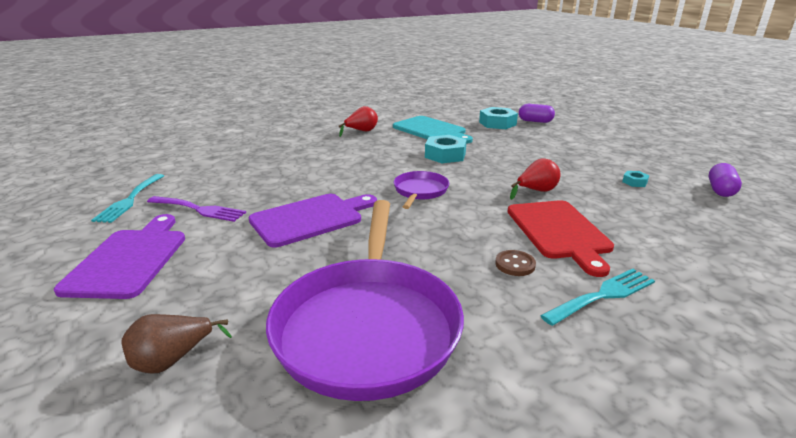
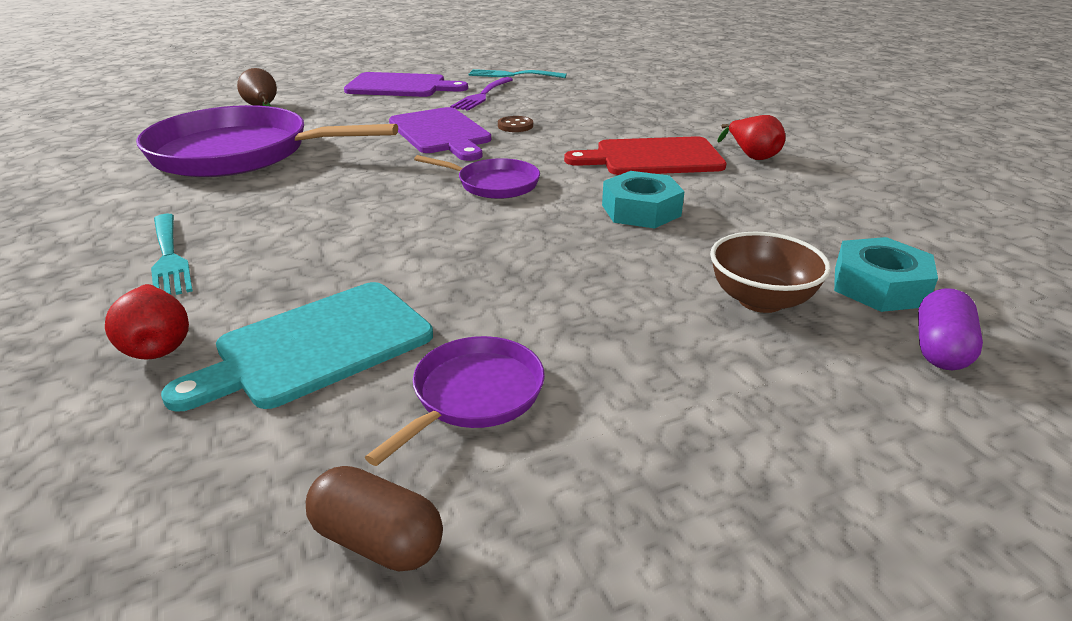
camera: 95 degrees right, 5 degrees up
turquoise cutting board [393,116,473,144] -> turquoise cutting board moved to [161,282,433,412]
brown button [495,250,536,276] -> brown button moved to [498,116,533,132]
red cutting board [507,200,614,277] -> red cutting board moved to [564,136,727,175]
red pear [510,158,561,200] -> red pear moved to [105,284,189,360]
turquoise nut [622,171,649,187] -> purple pan [365,336,545,466]
purple capsule [708,163,742,197] -> brown capsule [306,466,443,571]
none -> brown bowl [710,232,831,313]

